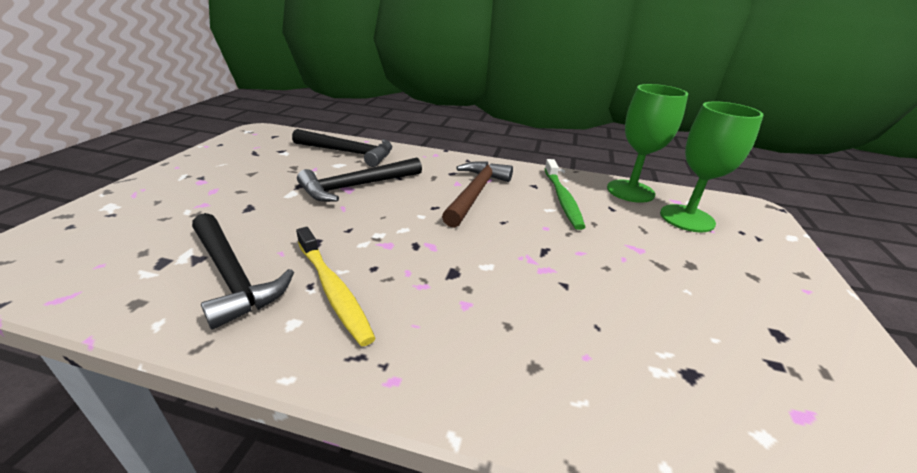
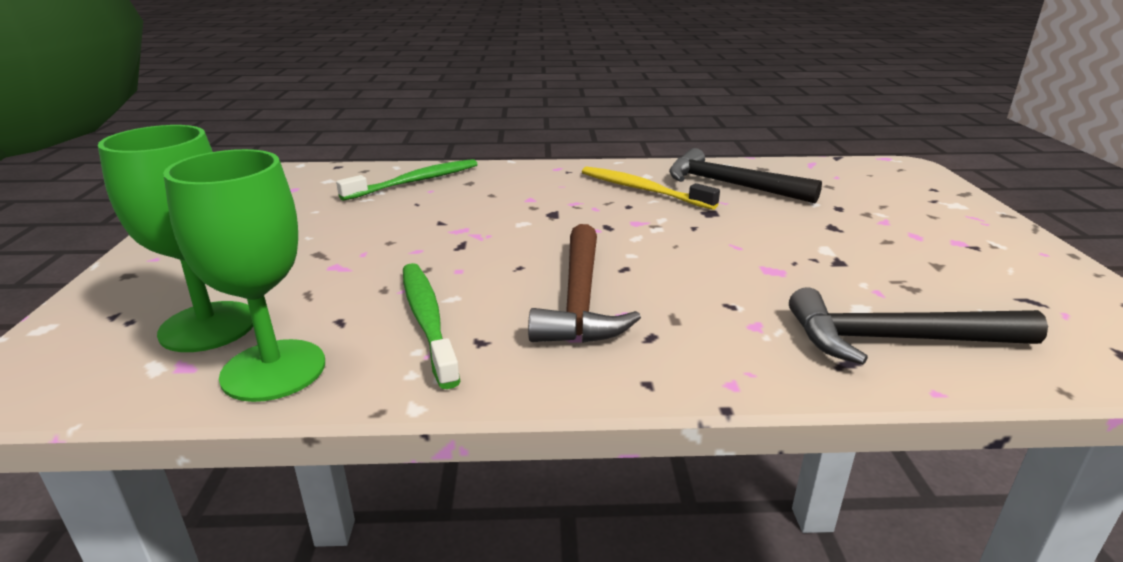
camera: 165 degrees right, 5 degrees down
black hammer [297,157,422,202] -> none
none -> green toothbrush [336,159,478,201]

